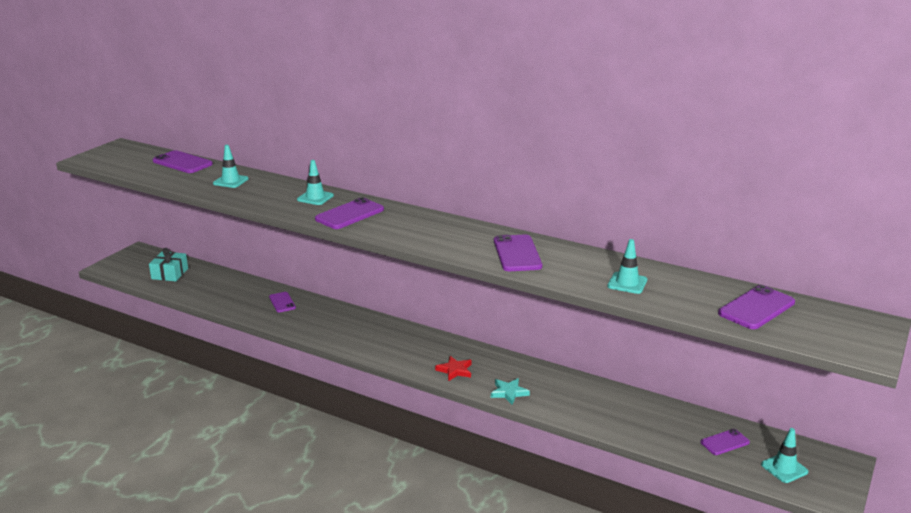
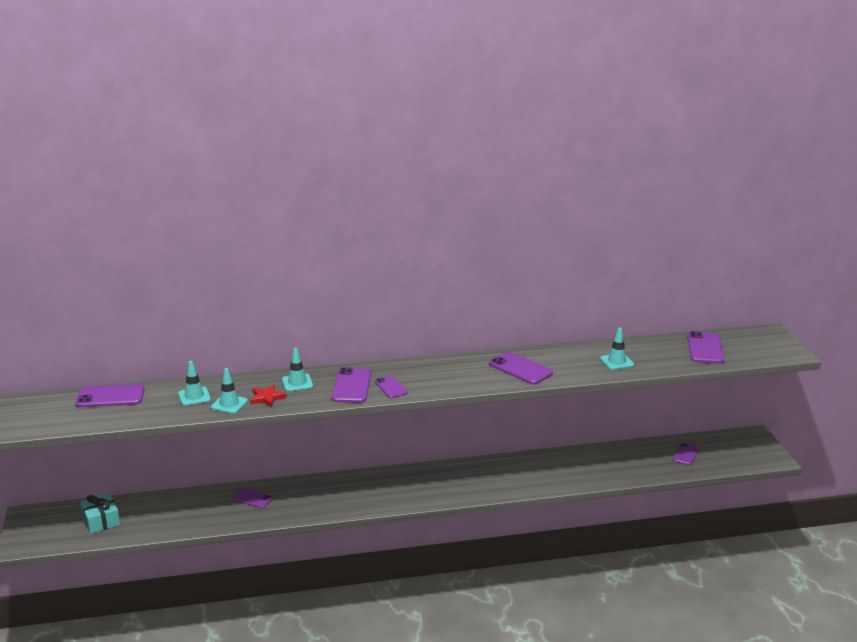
camera: 40 degrees left, 0 degrees up
red star [435,356,471,381] -> red star moved to [250,384,287,408]
turquoise star [491,378,530,405] -> none
turquoise traffic cone [761,428,808,483] -> turquoise traffic cone moved to [211,368,248,414]
none -> purple phone [375,376,408,398]

